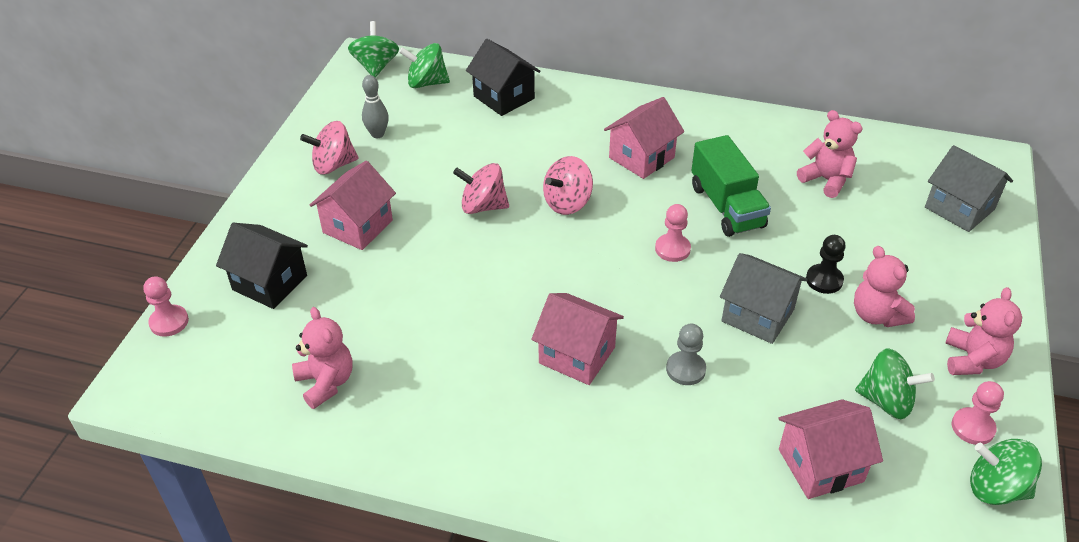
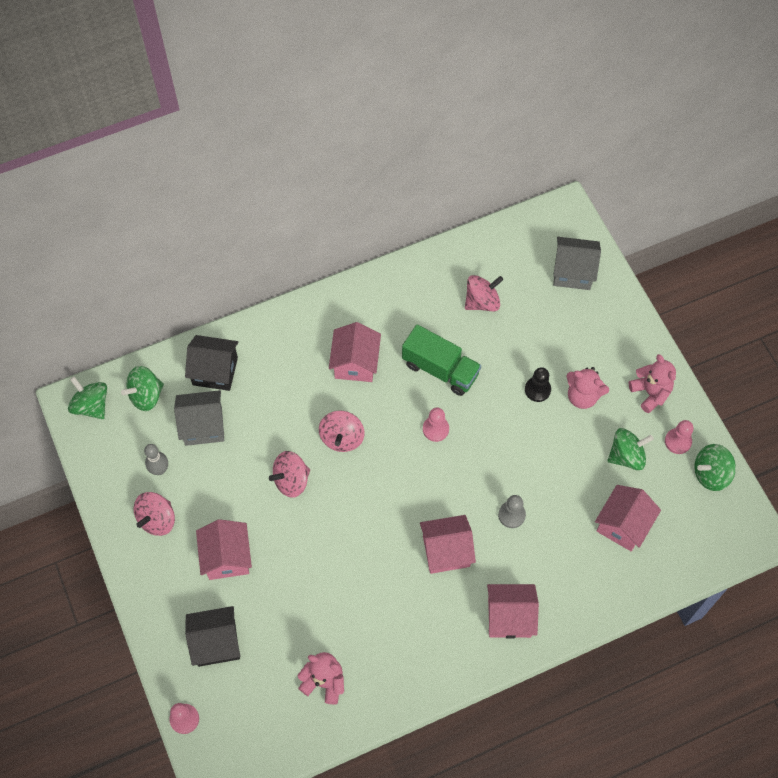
camera: 40 degrees left, 20 degrees up
grey house [720,253,808,344] -> grey house moved to [174,390,224,446]
pink teddy bear [797,110,863,198] -> pink spinning top [465,275,503,312]
none -> pink house [487,584,539,639]

